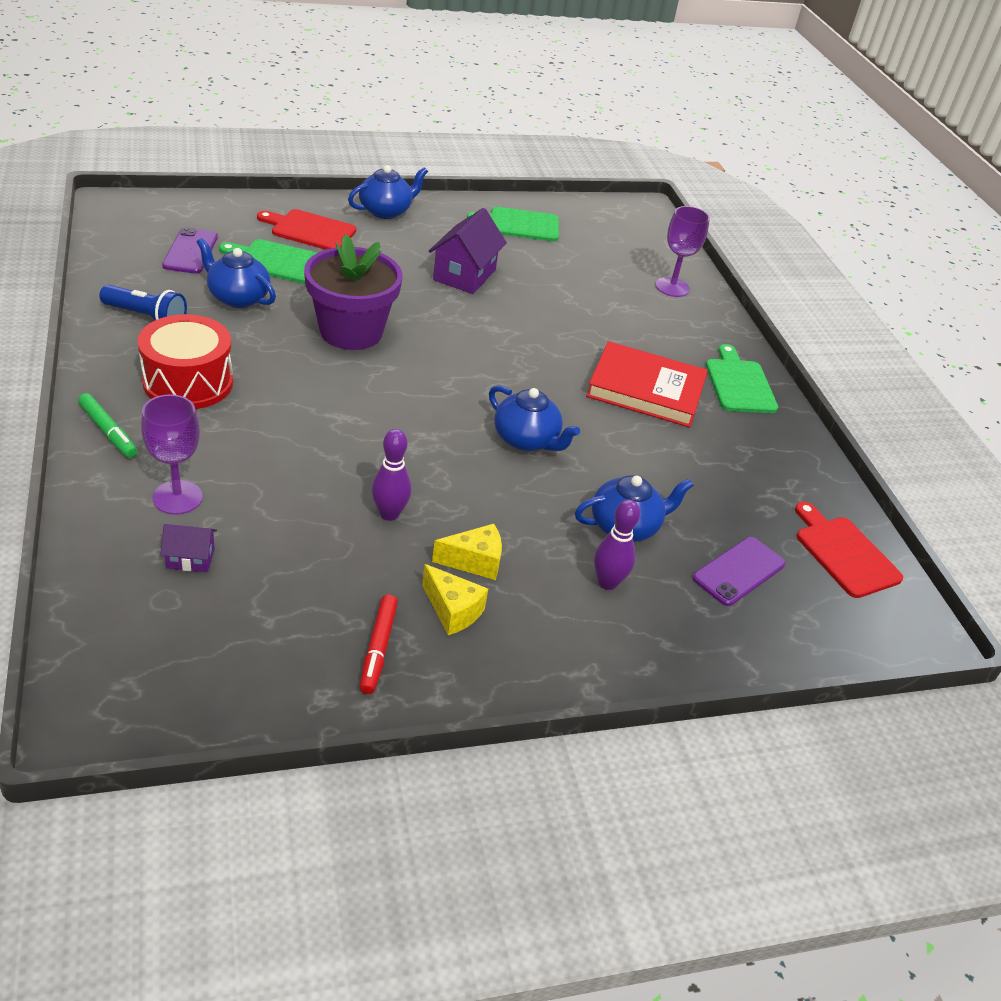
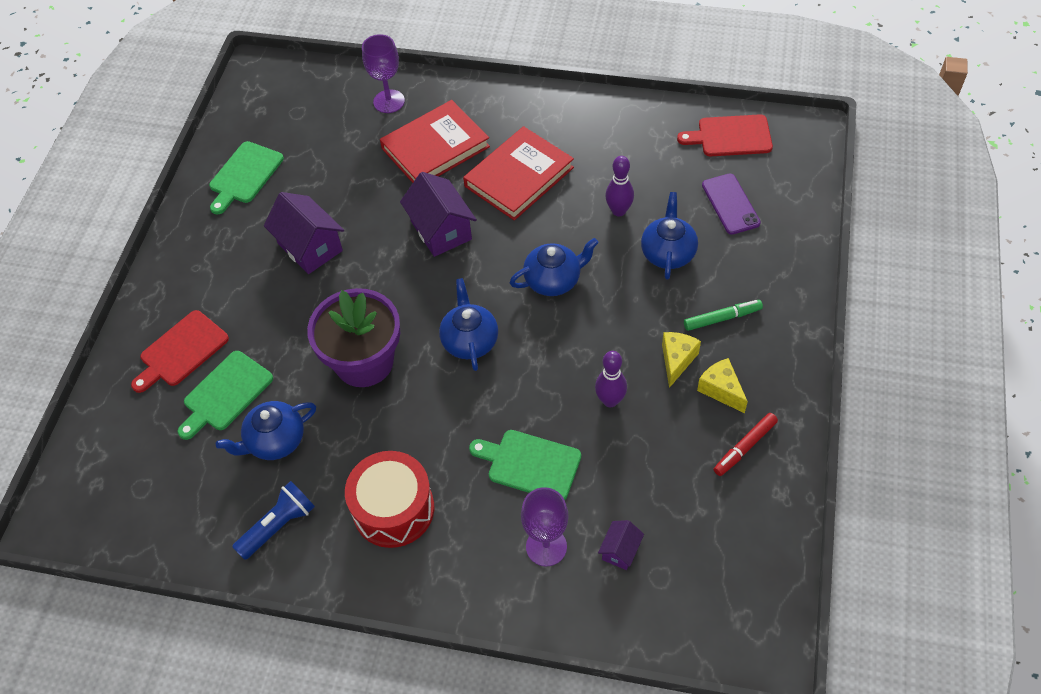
camera: 55 degrees left, 15 degrees up
green marker [78,393,137,458] -> green marker moved to [684,300,763,331]
purple phone [162,227,218,274] -> none
blue teapot [348,165,428,219] -> blue teapot moved to [439,278,498,371]
red marker [360,595,398,694] -> red marker turned 105 degrees clockwise [714,413,778,476]
yellow cheese [422,564,488,635] -> yellow cheese turned 105 degrees counterclockwise [697,358,748,413]
purple bowling pin [594,500,640,590] -> purple bowling pin moved to [605,156,634,217]
green cutting board [706,344,778,413] -> green cutting board moved to [469,430,581,500]
none -> red book [380,100,490,183]
none -> purple house [400,172,477,257]

